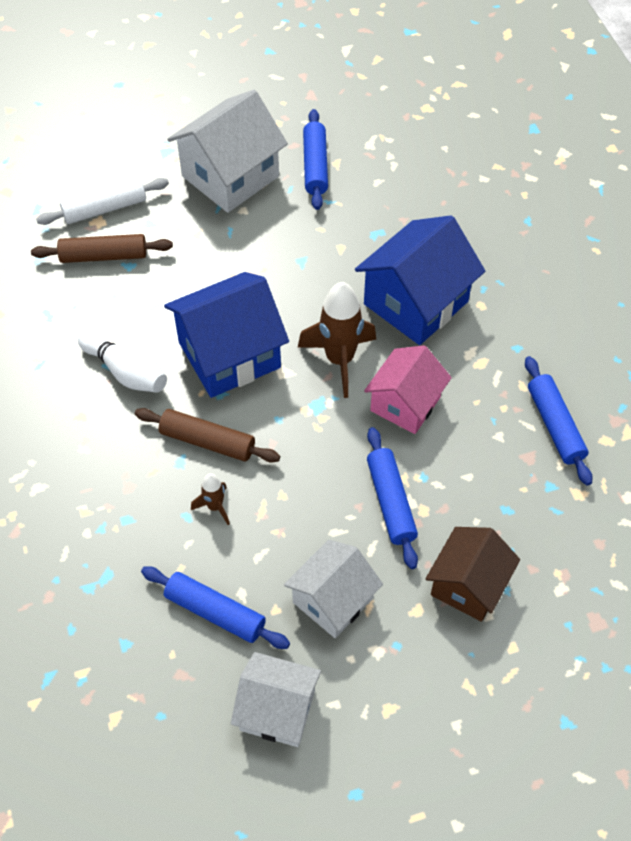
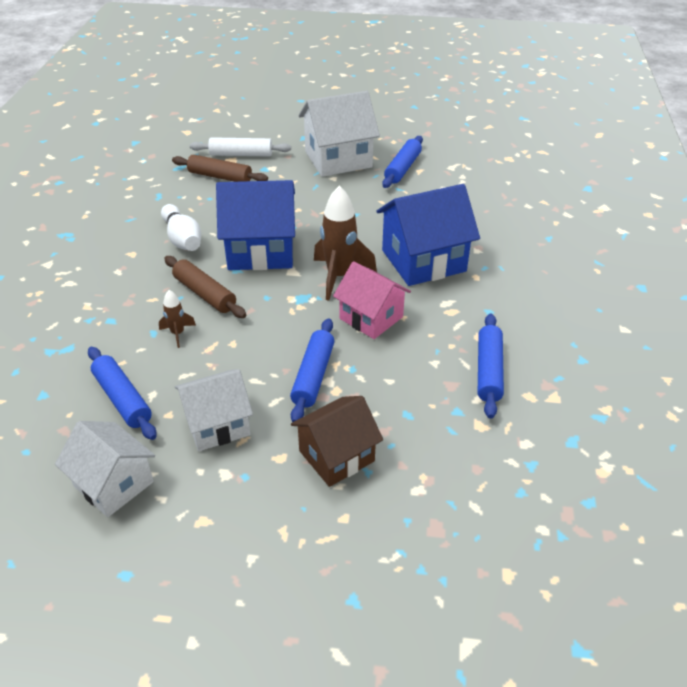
camera: 25 degrees right, 15 degrees down
pink house [364,345,452,434] -> pink house turned 75 degrees clockwise [333,261,411,339]

